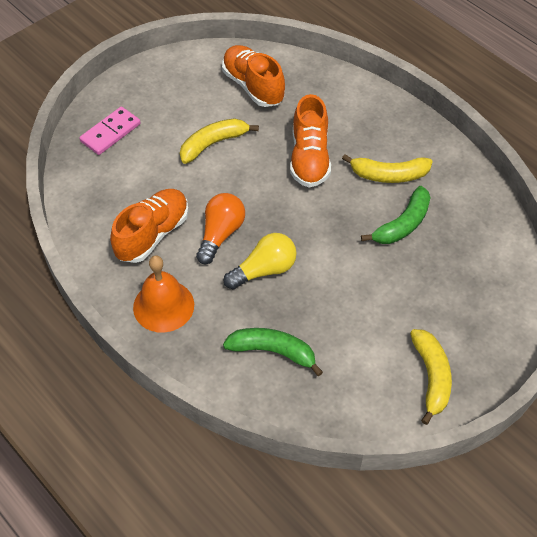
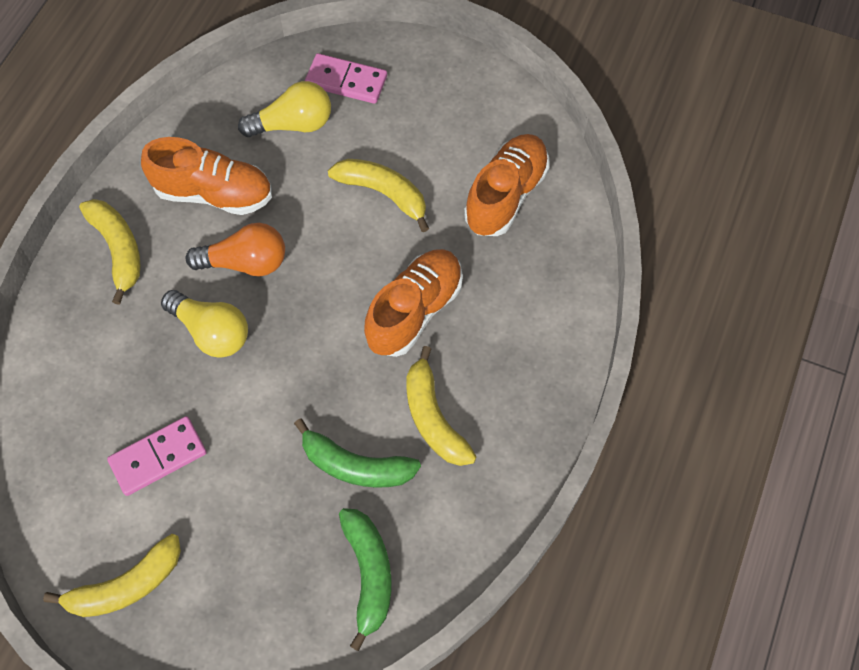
camera: 65 degrees right, 10 degrees up
orange bell [133,255,194,333] -> yellow banana [79,199,141,305]
green banana [223,328,323,376] -> green banana moved to [339,508,391,651]
orange shoe [290,94,331,187] -> orange shoe turned 150 degrees clockwise [364,249,463,357]
none -> pink domino [107,416,207,496]
none -> yellow light bulb [238,81,331,137]

